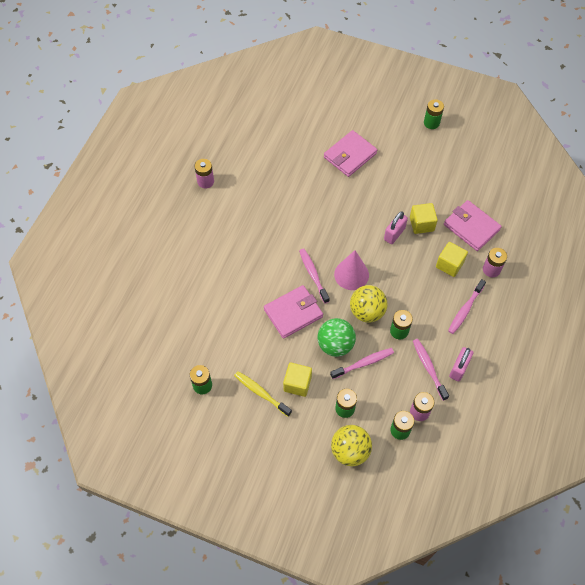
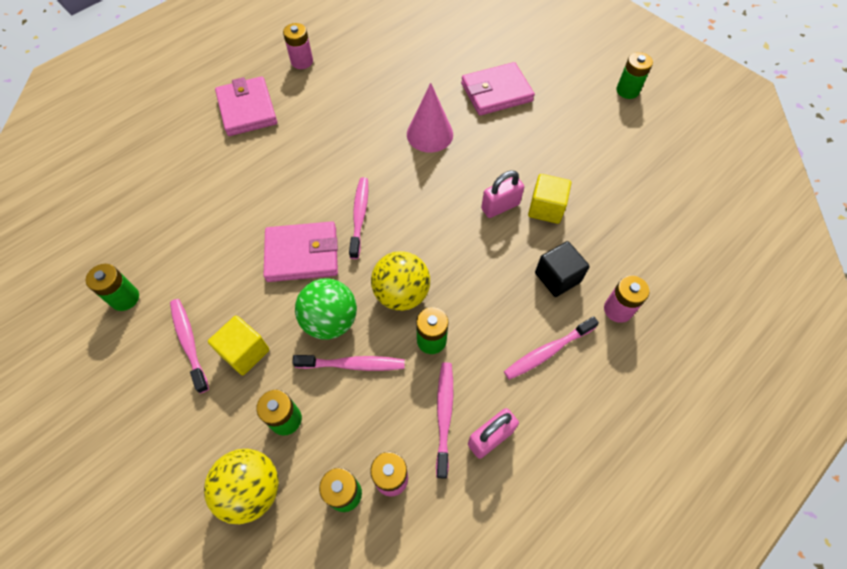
camera: 25 degrees right, 0 degrees up
yellow toothbrush [234,371,292,417] -> pink toothbrush [170,299,209,394]
pink cone [334,250,369,290] -> pink cone moved to [407,83,453,153]
yellow cube [436,242,468,277] -> black cube [535,241,590,297]
pink wallet [444,200,502,251] -> pink wallet moved to [215,76,277,136]

